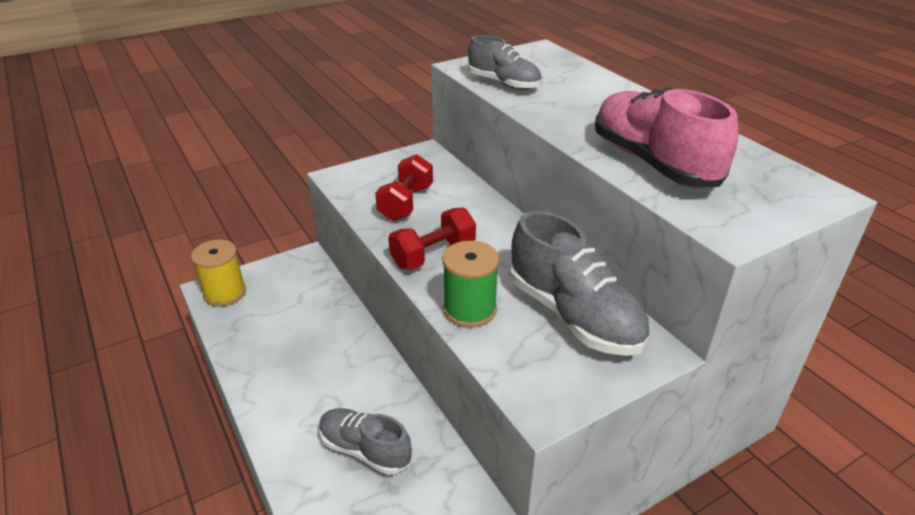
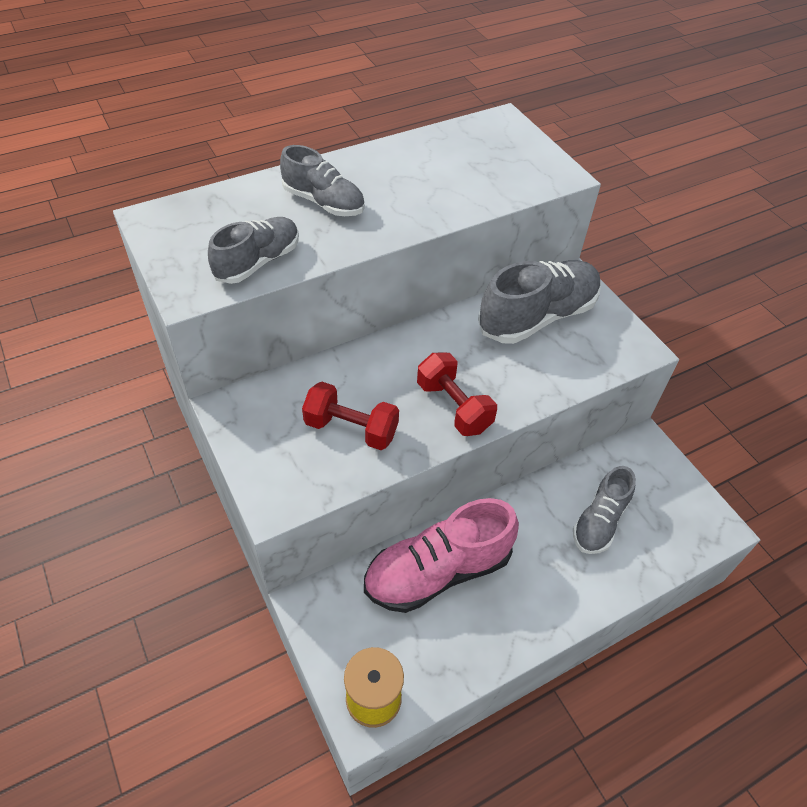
camera: 90 degrees left, 15 degrees up
green spool [442,241,499,328] -> none
pink shoe [595,87,739,187] -> pink shoe moved to [364,498,519,613]
none -> grey shoe [280,145,365,216]

